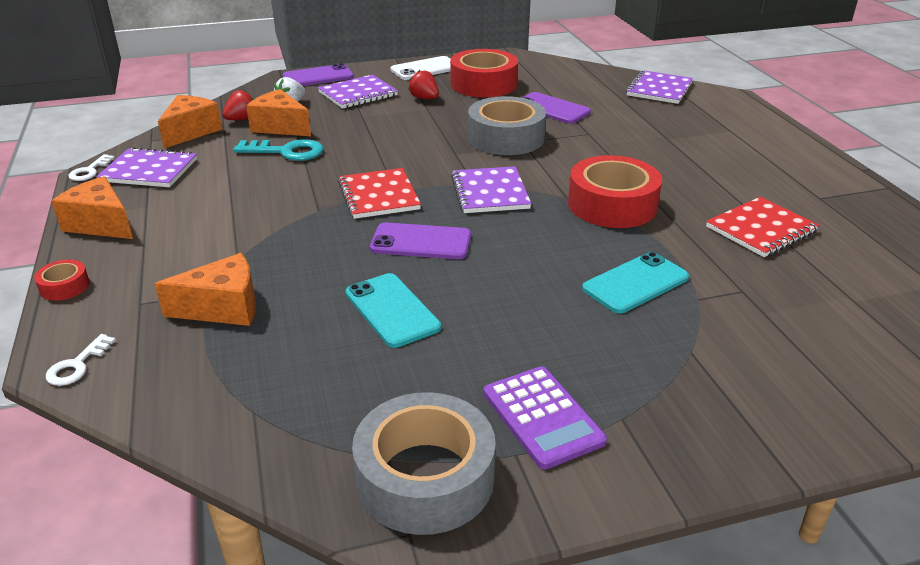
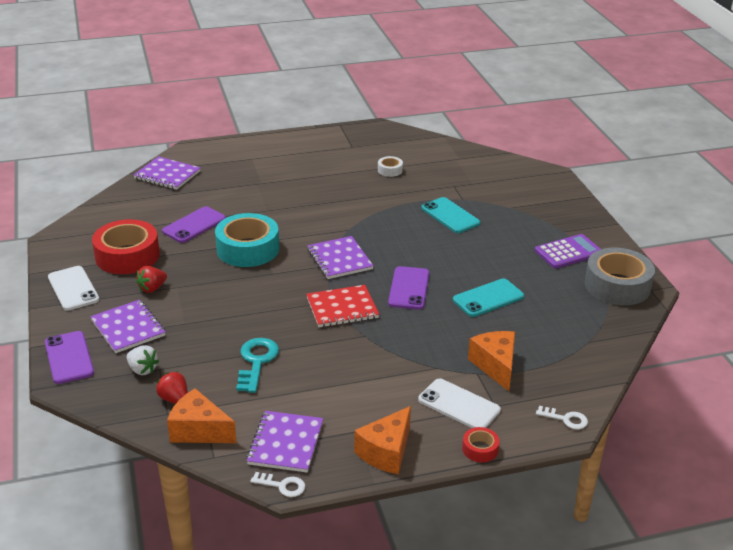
camera: 90 degrees left, 0 degrees up
orange cheese [246,89,311,136] -> none
purple notebook [451,166,532,213] -> purple notebook turned 75 degrees clockwise [307,236,373,279]
grey tape [468,96,546,155] -> turquoise tape [215,213,279,267]
red tape [568,155,662,228] -> none
red notebook [706,197,820,257] -> white tape [378,156,403,177]
none -> white phone [418,378,501,428]

